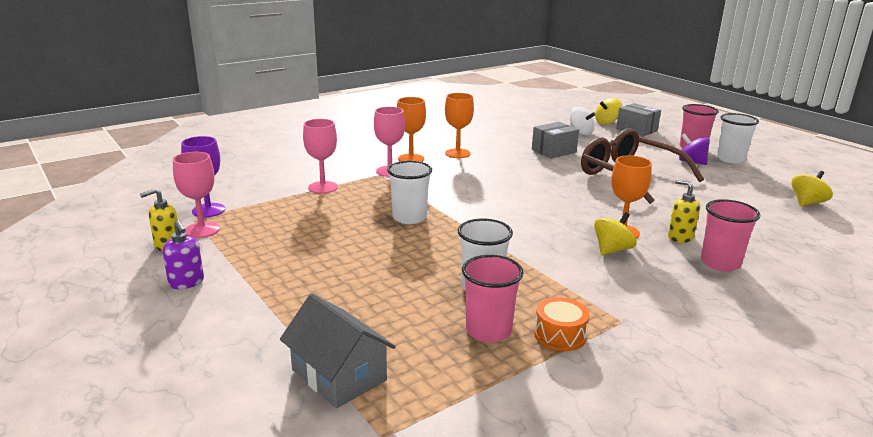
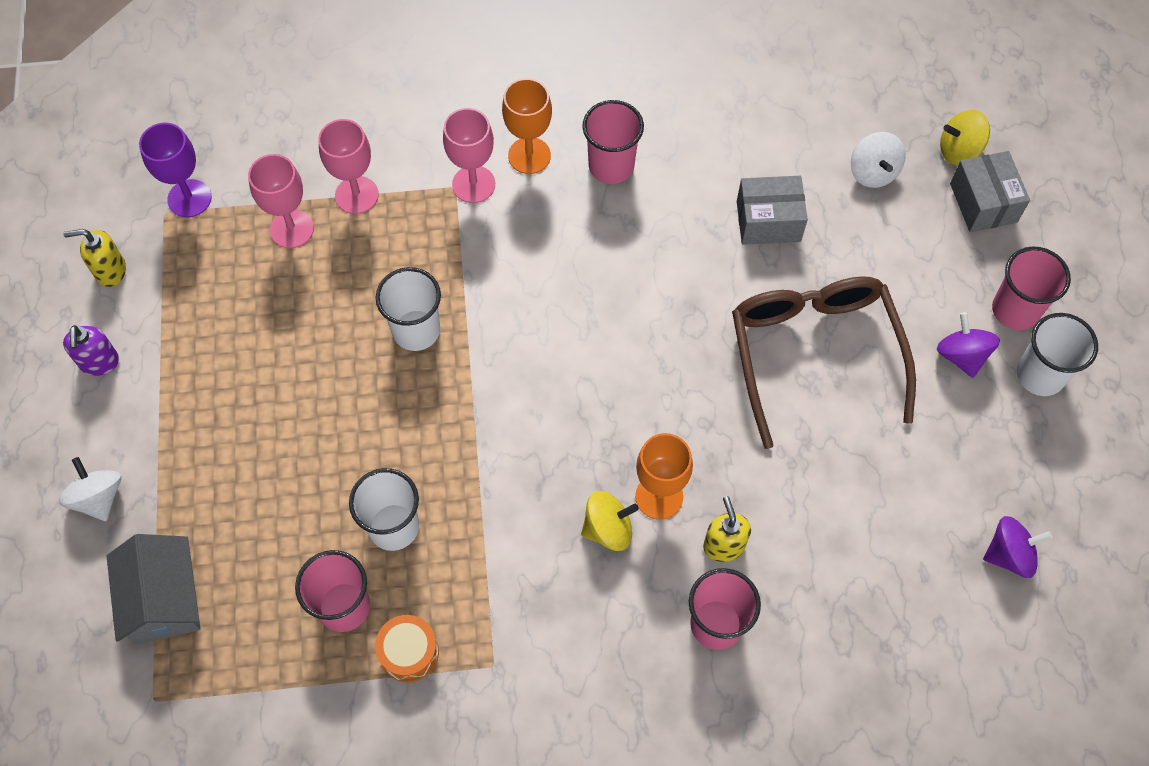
camera: 30 degrees right, 40 degrees up
pink goblet [173,152,220,238] -> pink goblet moved to [248,154,314,248]
orange goblet [445,93,474,158] -> pink cup [582,100,644,184]
yellow spinning top [791,171,833,206] -> purple spinning top [983,516,1052,578]
none -> white spinning top [59,457,121,521]

